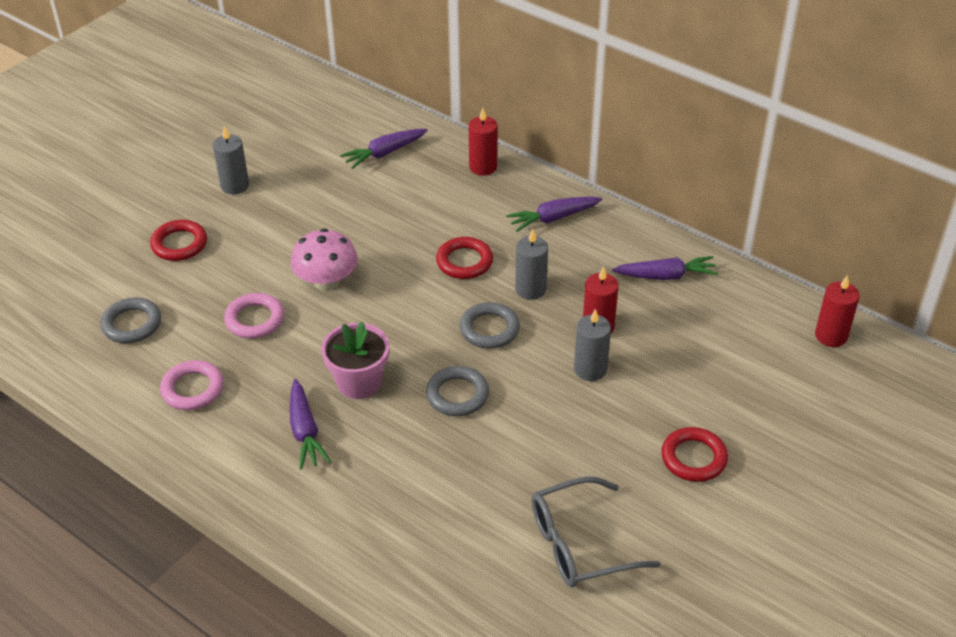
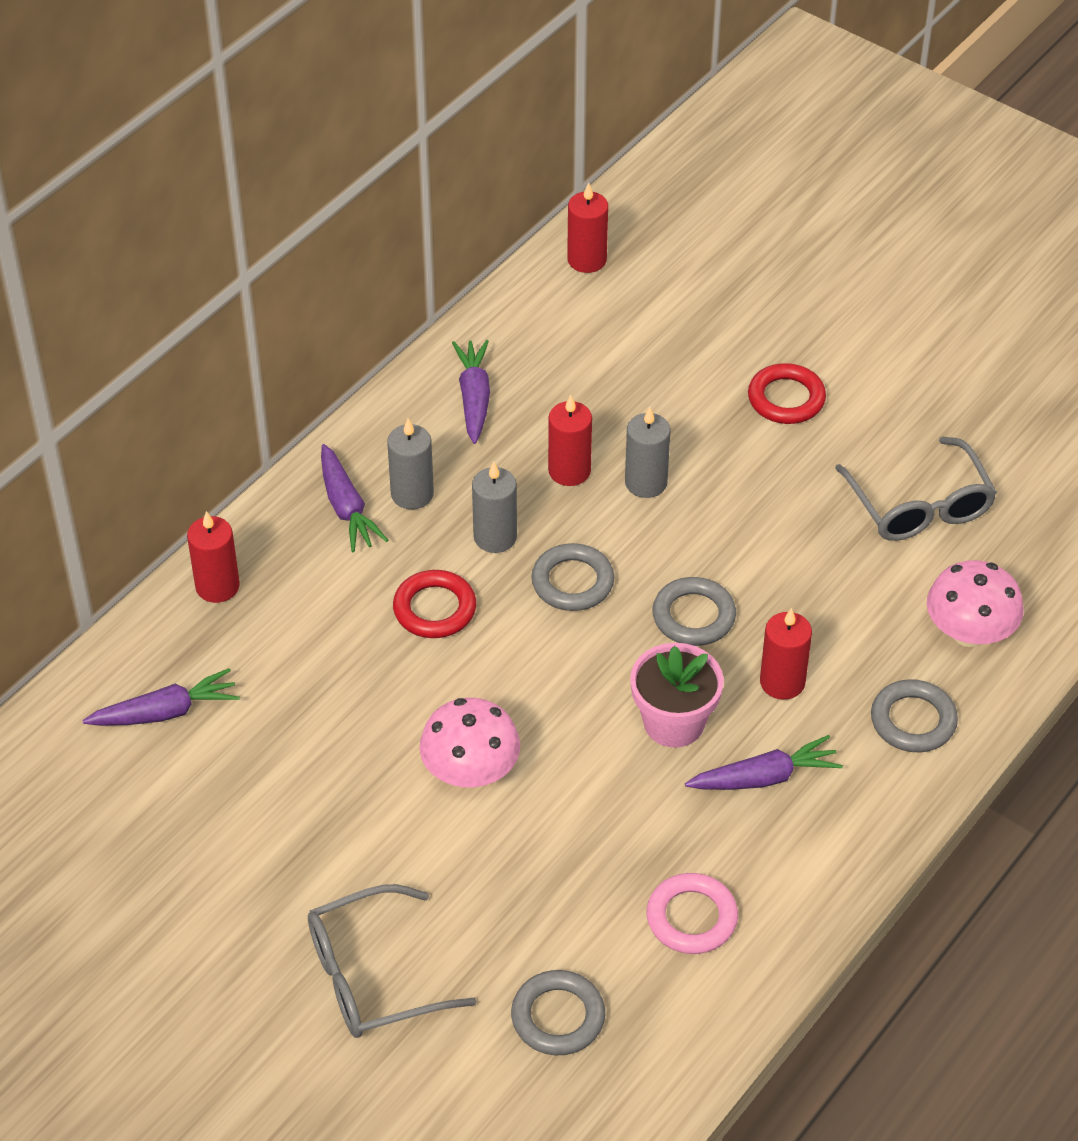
camera: 90 degrees left, 5 degrees up
red ring [150,220,207,261] -> grey glasses [308,884,477,1038]
grey candle [213,126,249,194] -> grey candle moved to [387,418,434,509]
pink ring [224,293,284,339] -> none
purple carrot [340,129,428,169] -> purple carrot turned 75 degrees counterclockwise [82,668,240,726]
none -> red candle [760,608,812,700]
none -> grey ring [871,679,958,752]
none -> pink mushroom [927,560,1024,647]

